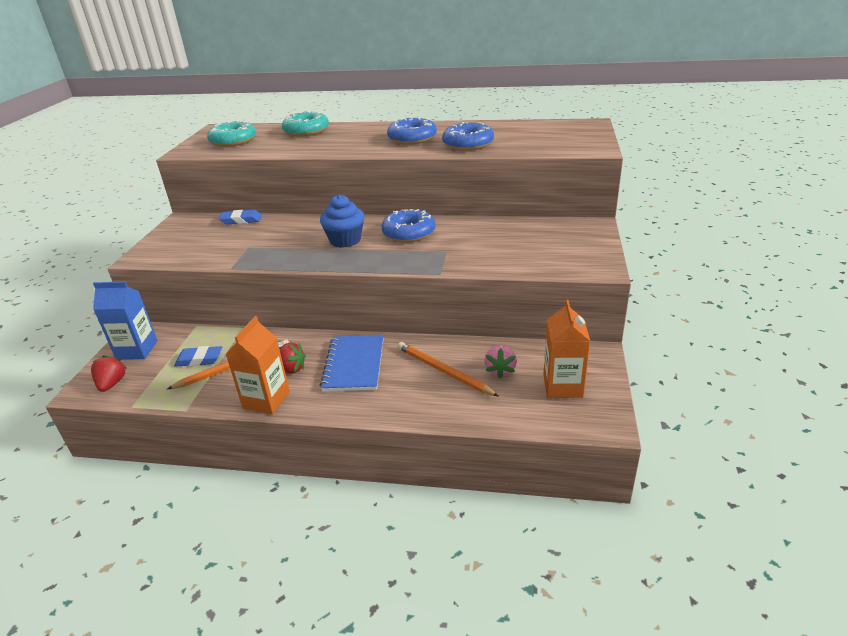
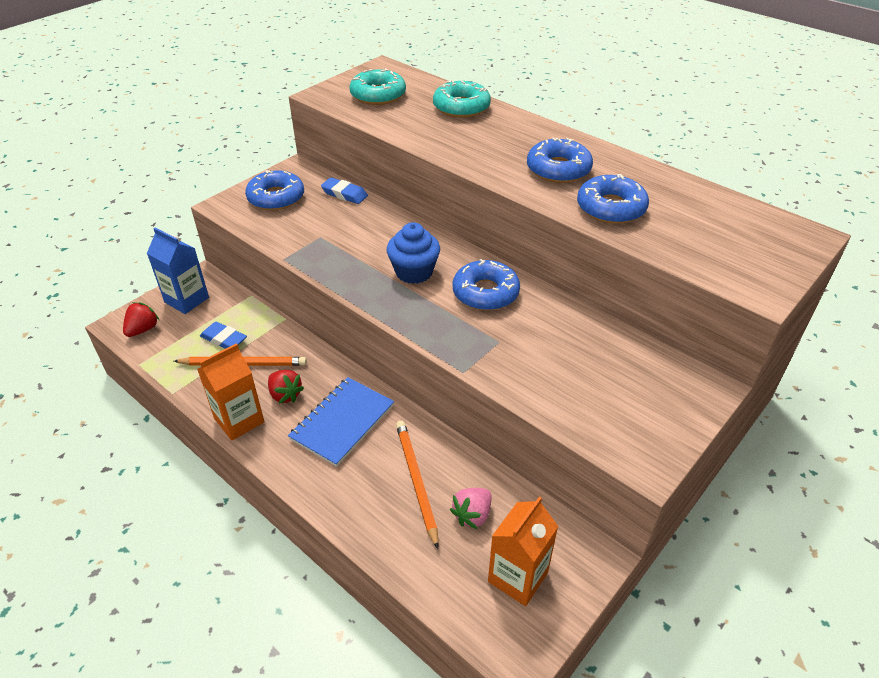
camera: 30 degrees right, 10 degrees up
none -> blue donut [245,170,304,210]

